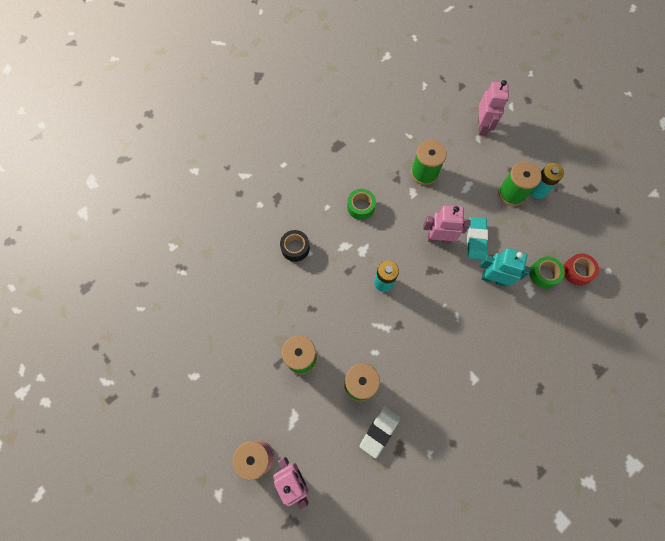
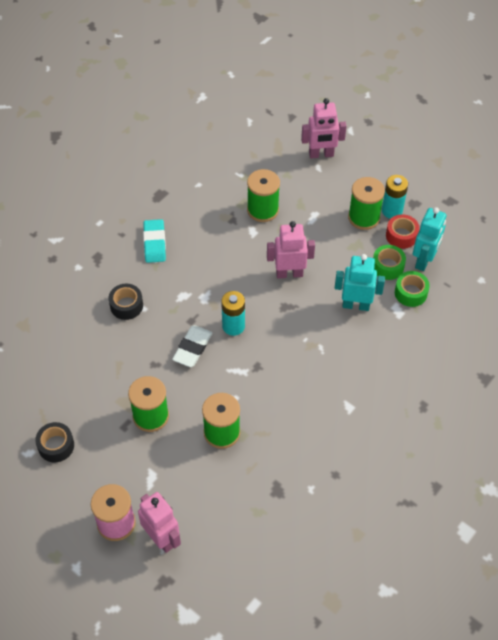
camera: 10 degrees left, 15 degrees down
green tape [347,189,376,220] -> green tape moved to [373,245,406,280]
white eraser [359,406,400,459] -> white eraser moved to [172,325,212,367]
turquoise eraser [467,217,488,260] -> turquoise eraser moved to [143,219,166,263]
pink robot [478,80,509,135] -> pink robot turned 90 degrees clockwise [301,98,347,158]
red tape [563,253,599,285] -> red tape moved to [386,214,419,249]
none -> black tape [35,422,74,462]
none -> turquoise robot [413,207,446,271]

